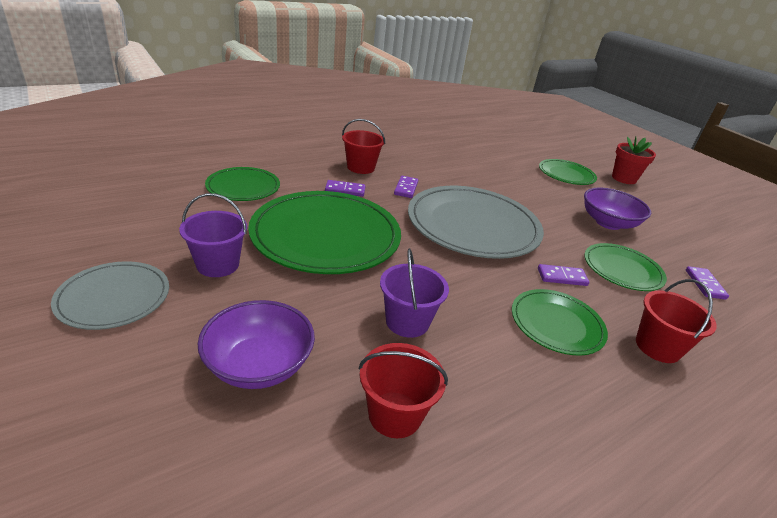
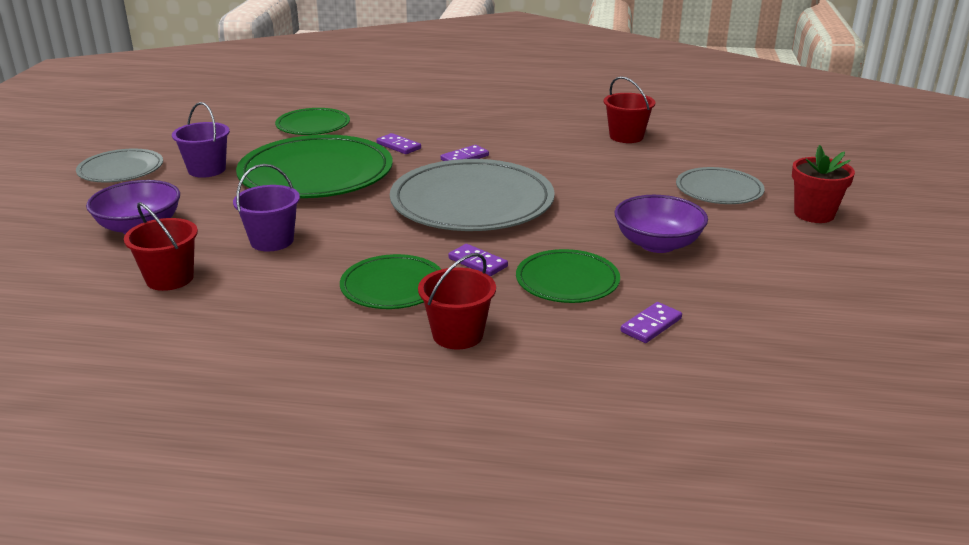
camera: 45 degrees right, 5 degrees down
red bucket [342,119,385,174] -> red bucket moved to [604,76,655,143]
green plate [539,159,597,185] -> grey plate [676,167,765,204]

